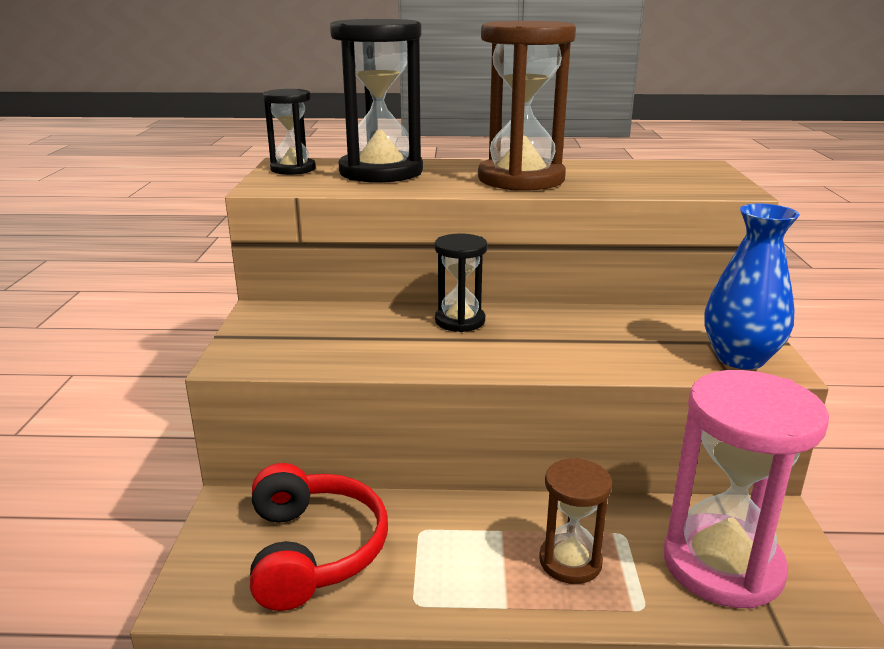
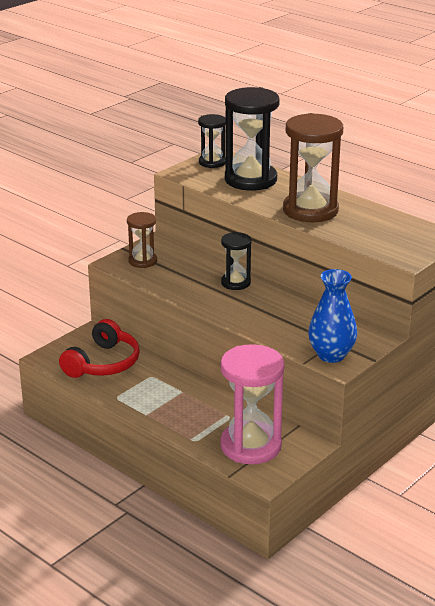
camera: 40 degrees right, 5 degrees up
brown hourglass [539,458,612,584] -> brown hourglass moved to [127,212,157,268]

